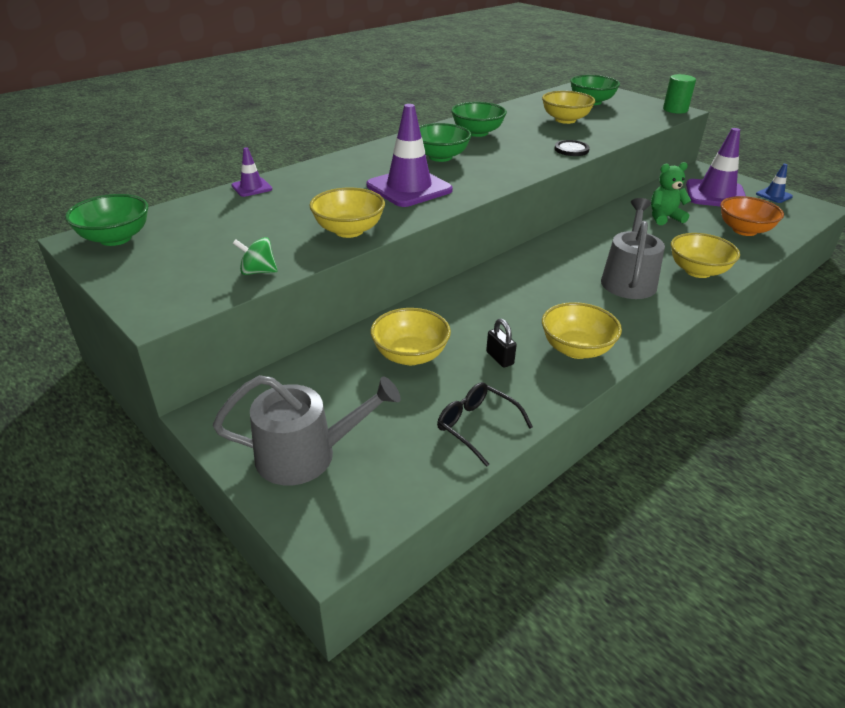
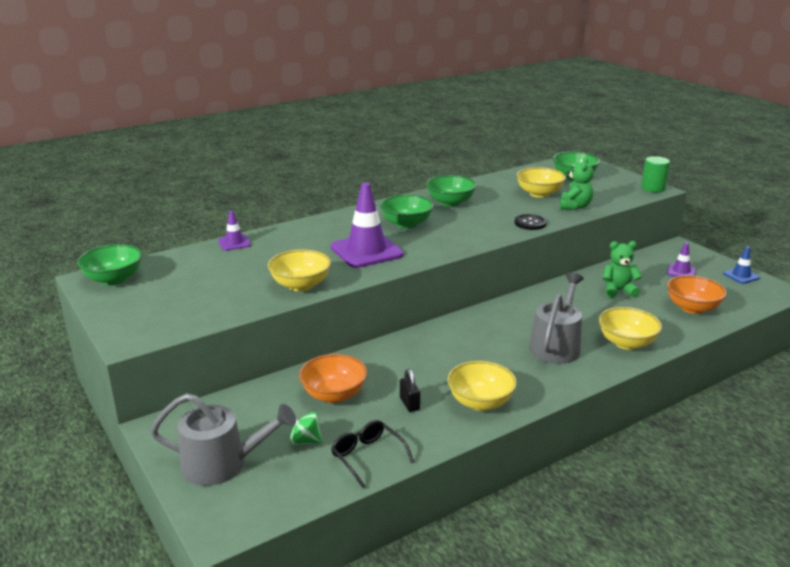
camera: 10 degrees right, 10 degrees down
green spinning top [233,237,278,275] -> green spinning top moved to [290,412,322,445]
yellow bowl [371,308,451,365] -> orange bowl [299,354,367,403]
purple traffic cone [686,128,746,207] -> purple traffic cone [667,242,696,277], size x0.49
none -> green teddy bear [560,158,594,210]

